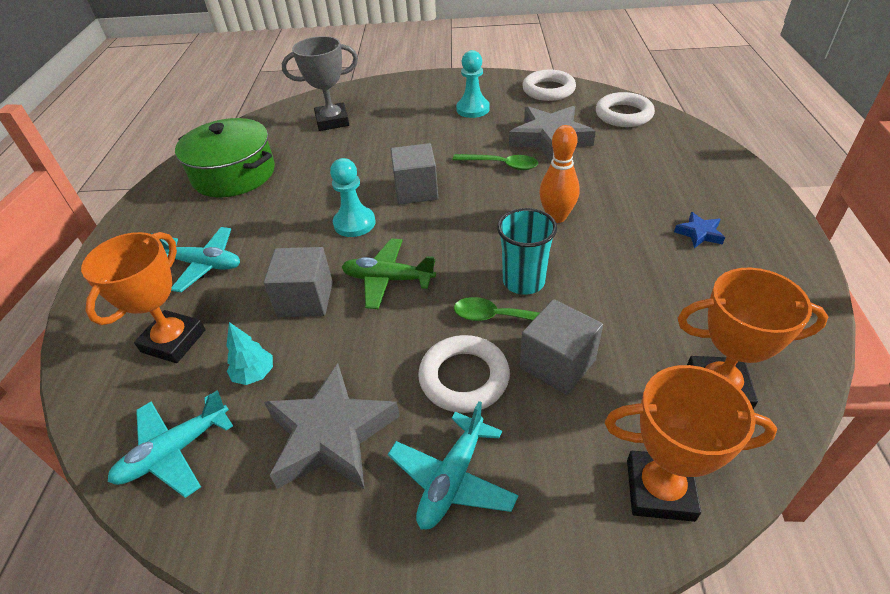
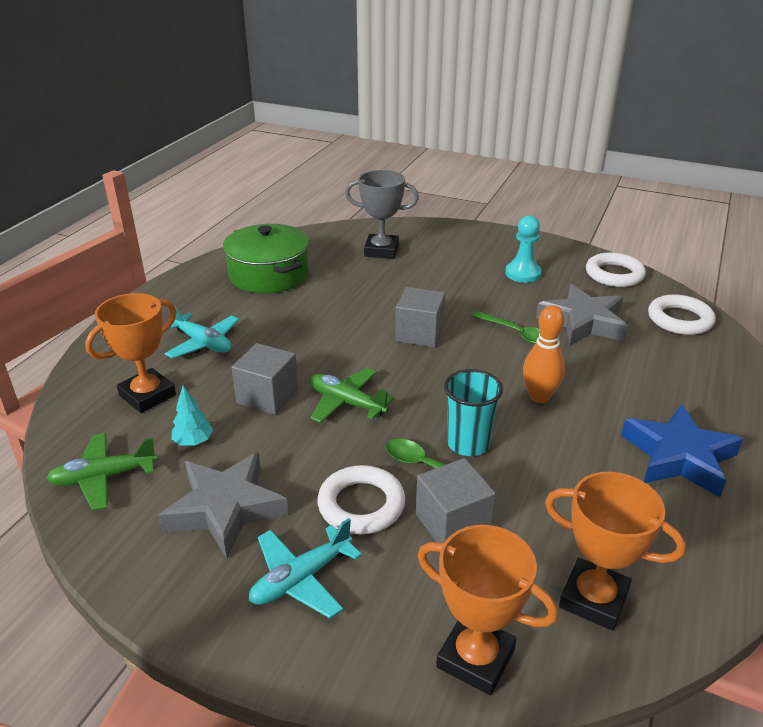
camera: 20 degrees right, 10 degrees down
turquoise plane [108,391,233,498] -> green plane [46,433,158,511]
turquoise pawn [330,158,375,237] -> none
blue star [674,212,725,248] -> blue star [621,404,743,497], size x2.21

